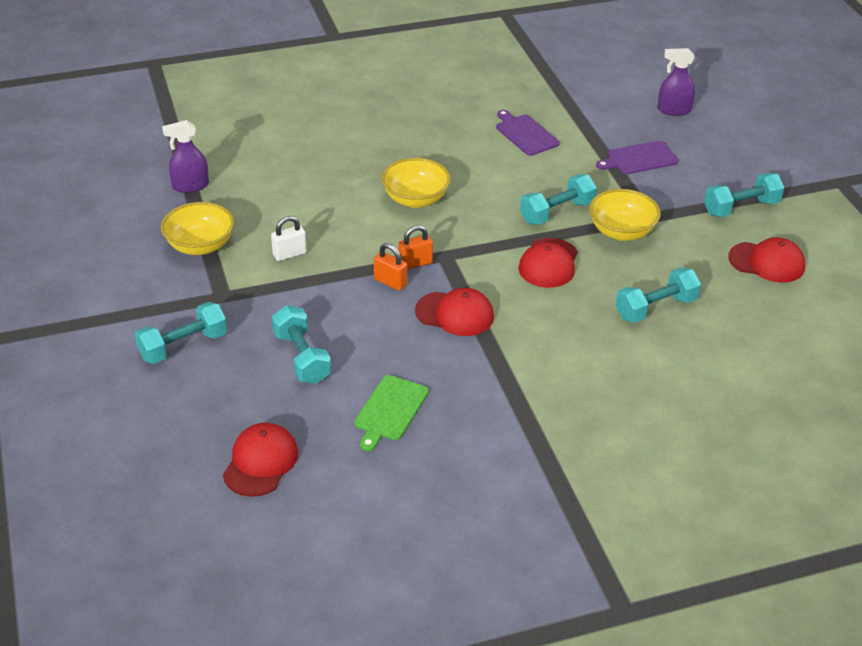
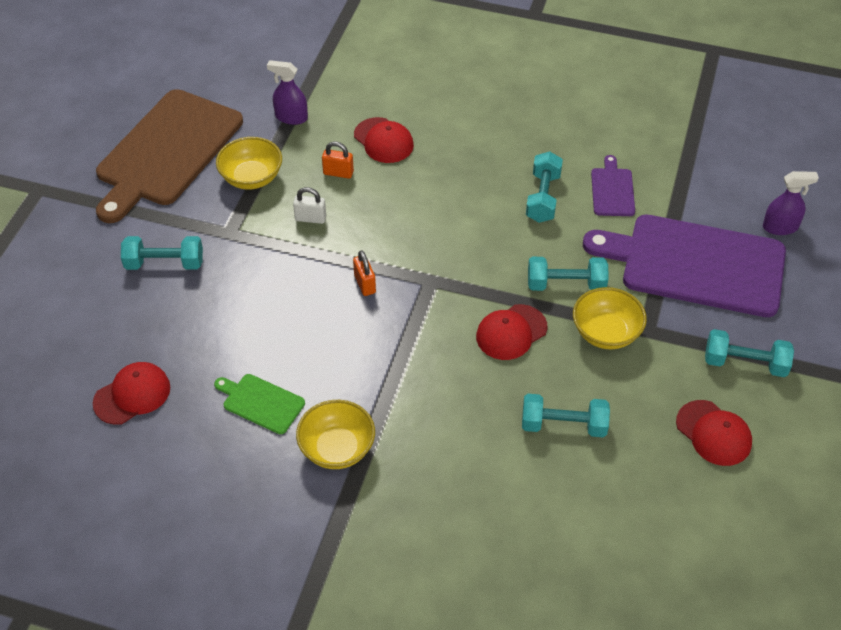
camera: 35 degrees right, 10 degrees up
turquoise dumbbell [272,305,331,384] -> turquoise dumbbell moved to [526,151,563,223]
green cutting board [354,375,429,451] -> green cutting board turned 60 degrees clockwise [214,374,305,434]
yellow bowl [381,158,451,208] -> yellow bowl moved to [296,400,375,469]
orange padlock [399,225,433,269] -> orange padlock moved to [322,142,354,179]
red cap [415,288,494,336] -> red cap moved to [354,117,414,163]
purple cutting board [596,141,678,174] -> purple cutting board [583,215,786,317], size x2.31
purple spray bottle [657,48,695,116] -> purple spray bottle turned 135 degrees clockwise [763,171,819,235]
none -> brown cutting board [96,89,243,223]

